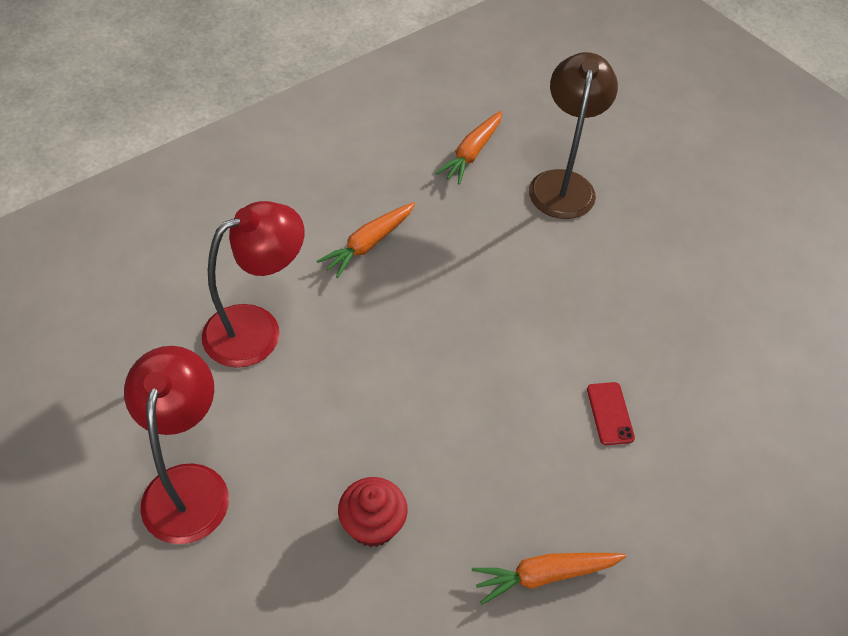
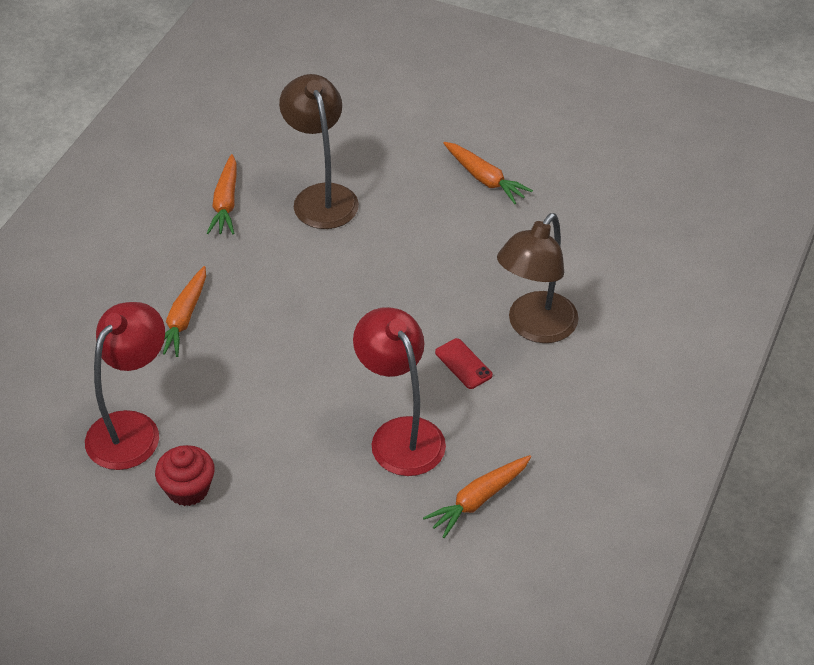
camera: 25 degrees left, 5 degrees down
red lamp [124,346,229,544] -> red lamp moved to [353,307,446,476]
red cupcake [338,477,408,547] -> red cupcake moved to [155,445,215,506]
none -> orange carrot [443,142,533,204]
none -> brown lamp [497,213,578,343]

